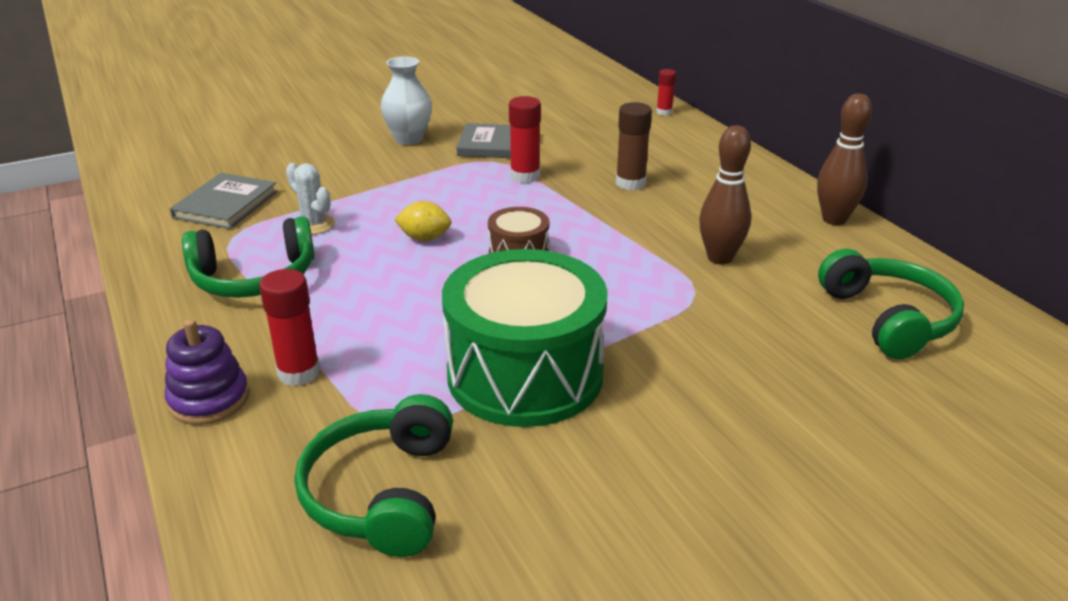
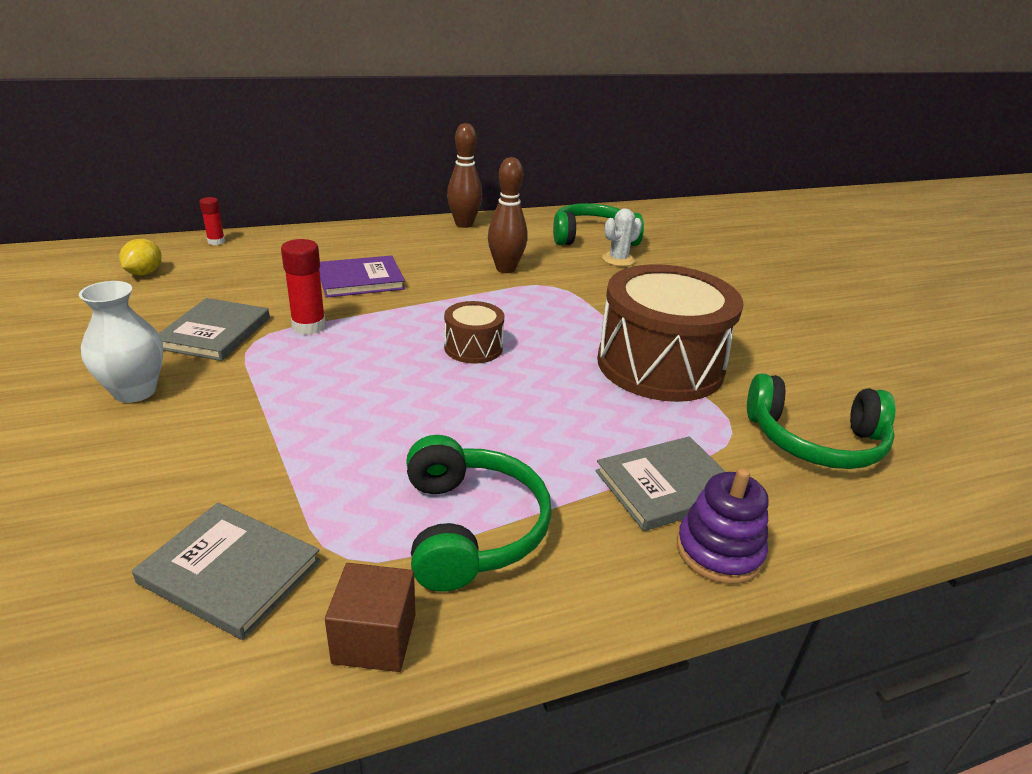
camera: 85 degrees left, 0 degrees up
red glue stick [259,269,320,386] -> grey book [596,436,726,531]
white cactus [286,163,335,235] -> white cactus moved to [602,208,642,266]
yellow lemon [394,201,451,241] -> yellow lemon moved to [119,239,162,275]
green drum [442,249,608,427] -> brown drum [597,264,744,402]
brown glue stick [616,102,652,190] -> purple book [319,255,405,298]
none -> brown cube [325,563,415,672]

